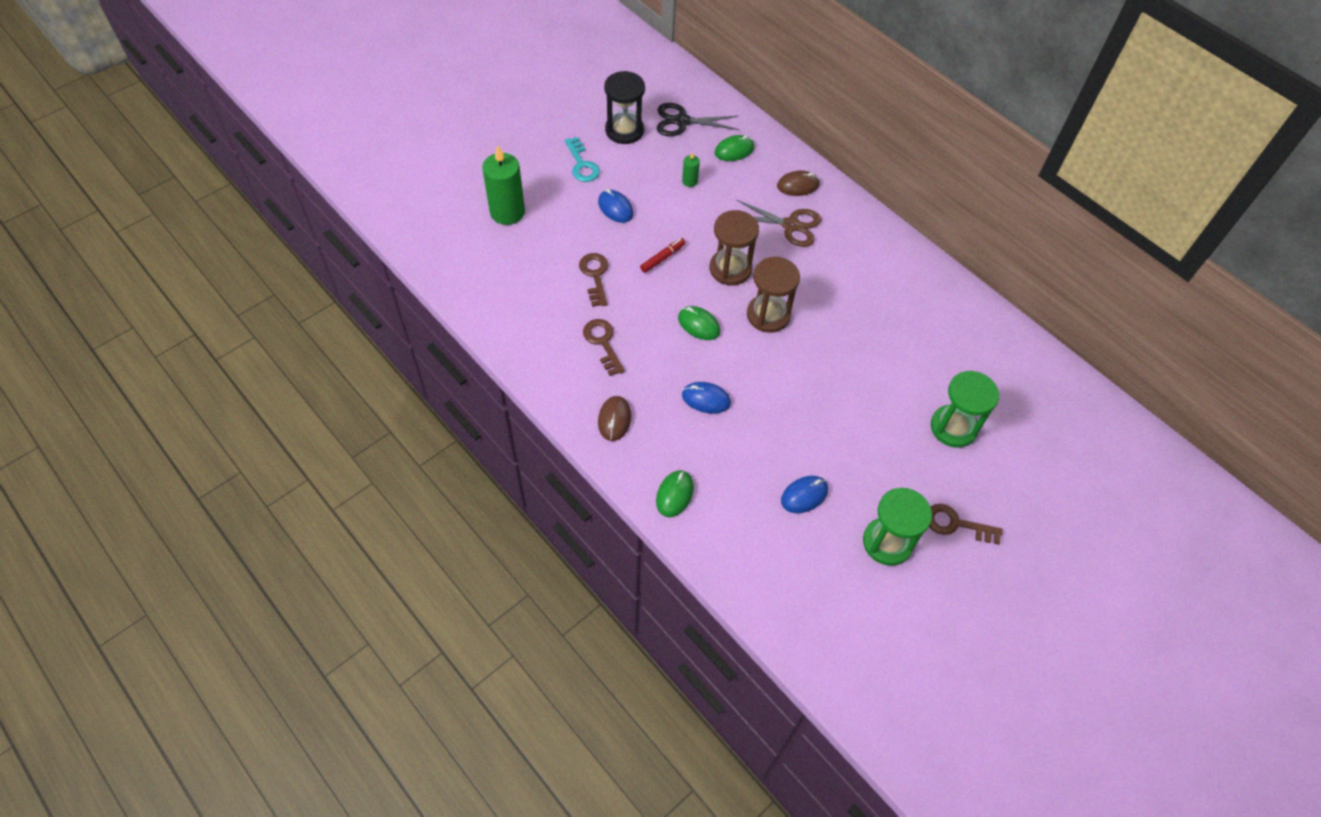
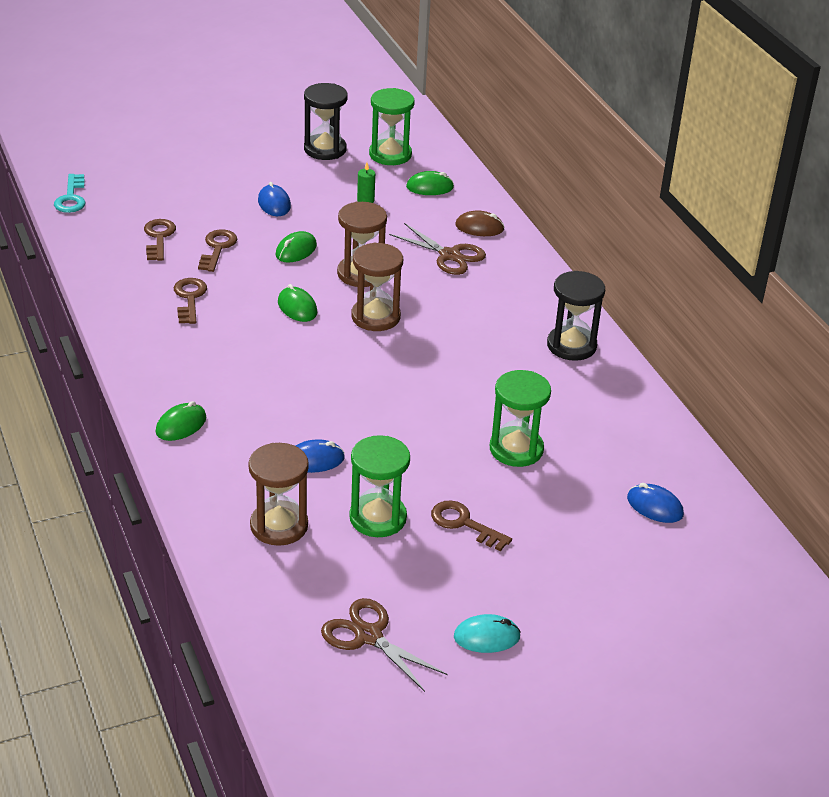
camera: 20 degrees right, 20 degrees down
green candle [482,145,525,225] -> none
turquoise key [564,137,600,182] -> turquoise key moved to [54,174,86,213]
brown mouse [598,396,631,441] -> none
red marker [640,238,686,273] -> green mouse [276,231,317,263]
black scissors [657,103,739,136] -> green hourglass [369,88,415,165]
blue mouse [682,382,731,414] -> blue mouse moved to [627,483,684,523]
none -> brown key [144,219,176,261]
none -> brown hourglass [249,443,309,546]
none -> brown scissors [321,598,447,692]
none -> turquoise mouse [454,614,521,653]
none -> black hourglass [547,271,605,361]

